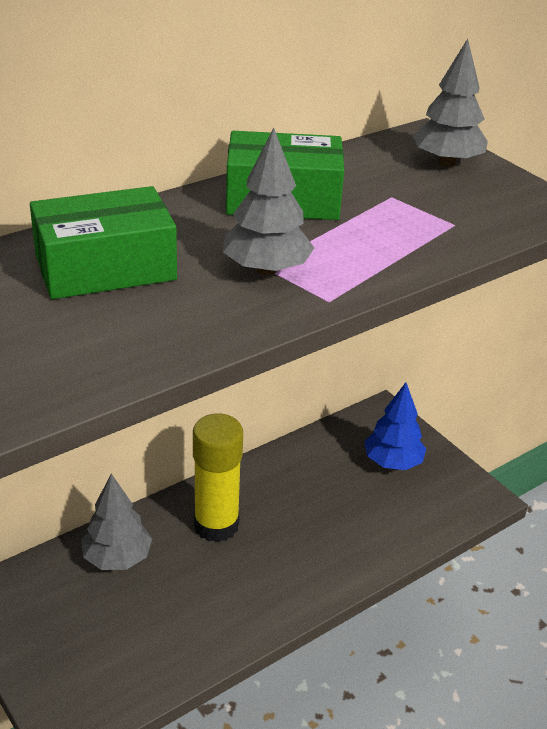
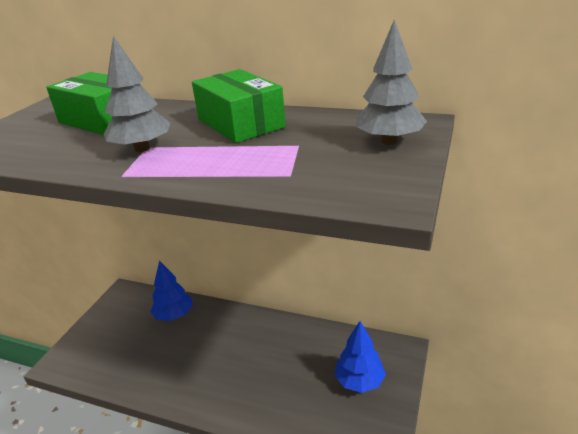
camera: 60 degrees right, 5 degrees down
grey tree [81,474,152,570] -> blue tree [150,260,193,321]
yellow glue stick [193,413,243,542] -> none

